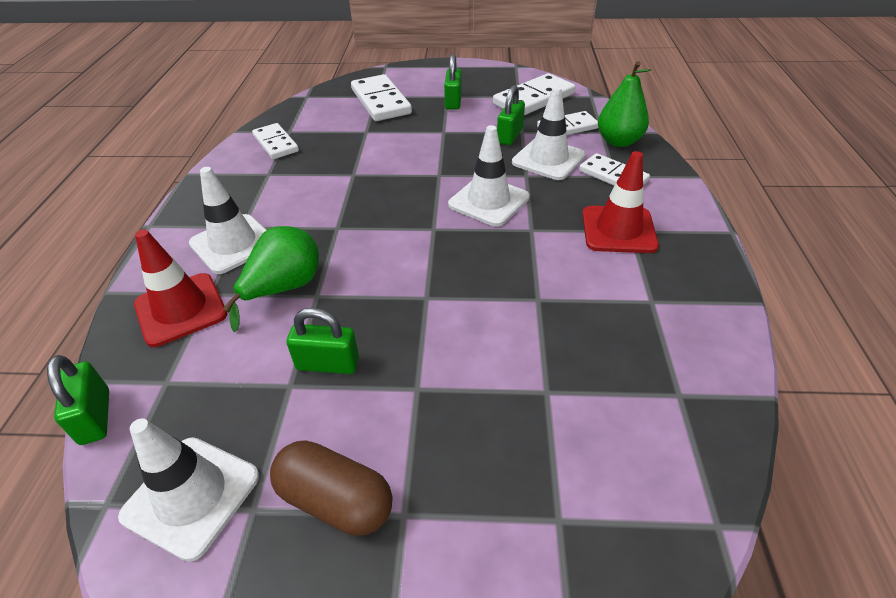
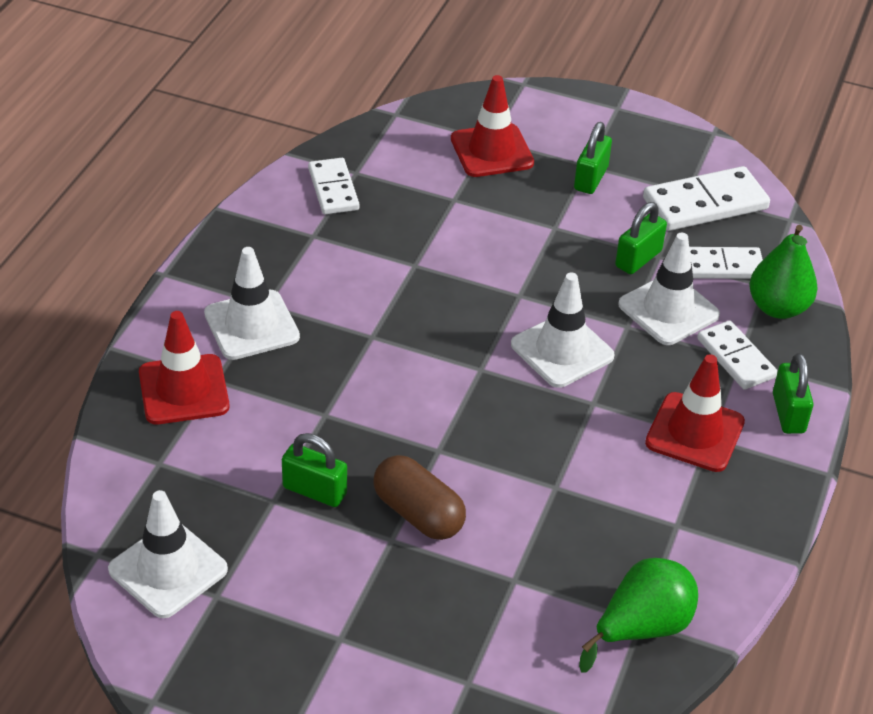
camera: 15 degrees right, 0 degrees up
green padlock [47,355,109,445] -> green padlock moved to [773,353,814,434]
green pear [223,226,319,332] -> green pear moved to [579,558,698,673]
brown capsule [270,440,392,536] -> brown capsule moved to [373,455,466,540]
white domino [351,74,412,121] -> red traffic cone [451,75,534,177]

